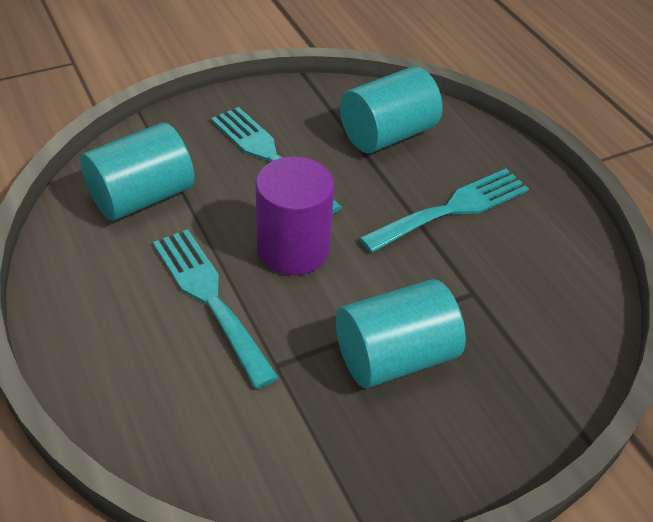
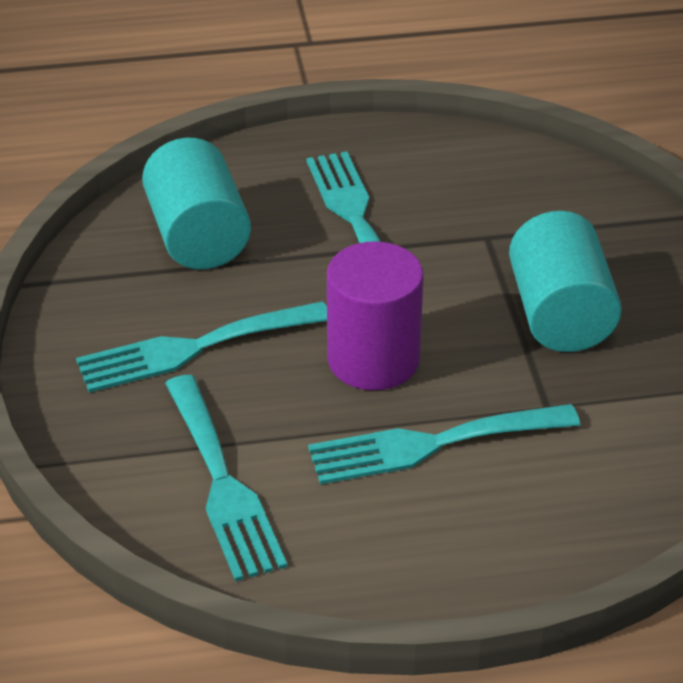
camera: 70 degrees left, 5 degrees down
turquoise cylinder [80,123,195,221] -> turquoise fork [165,375,287,582]

